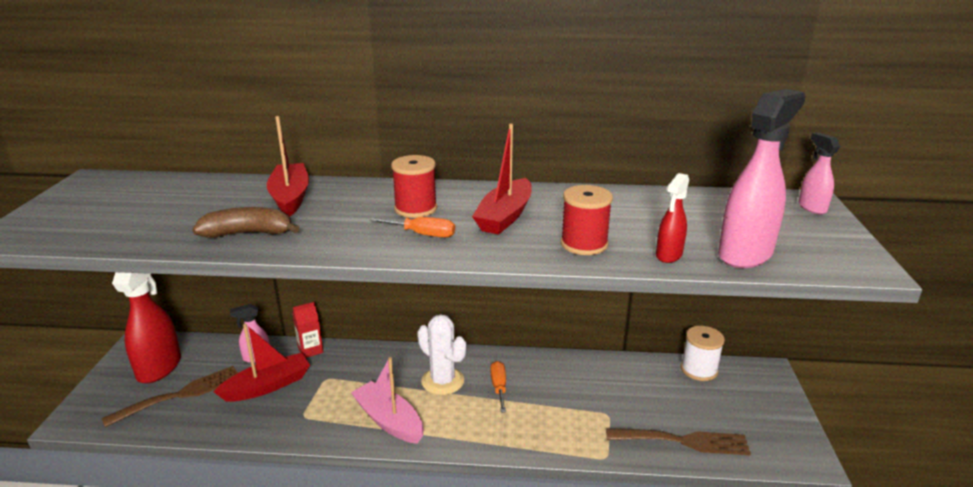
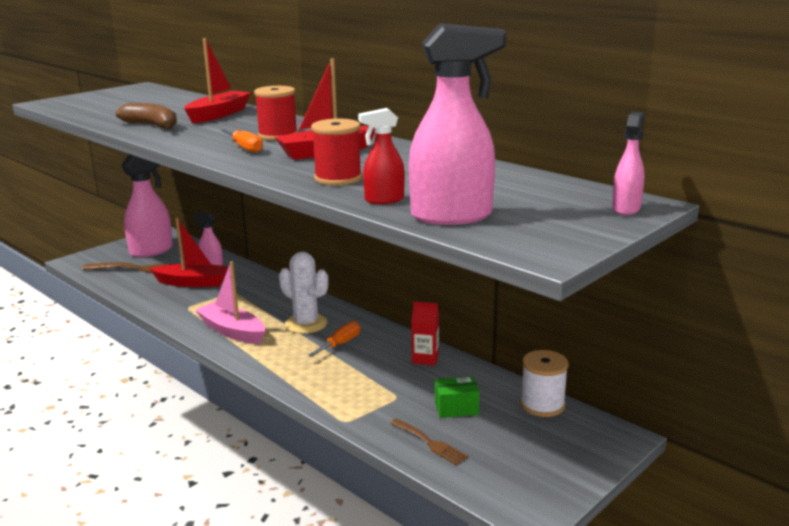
camera: 40 degrees right, 5 degrees down
red spray bottle [112,272,181,383] -> pink spray bottle [121,154,173,257]
red carton [293,302,323,358] -> red carton moved to [411,301,439,366]
pink boat [351,357,423,444] -> pink boat turned 45 degrees counterclockwise [195,261,265,344]
white cactus [417,314,466,395] -> white cactus turned 45 degrees counterclockwise [279,252,328,334]
brown fork [606,428,751,456] -> brown fork [390,418,468,465], size x0.59
none -> green box [435,376,480,418]

